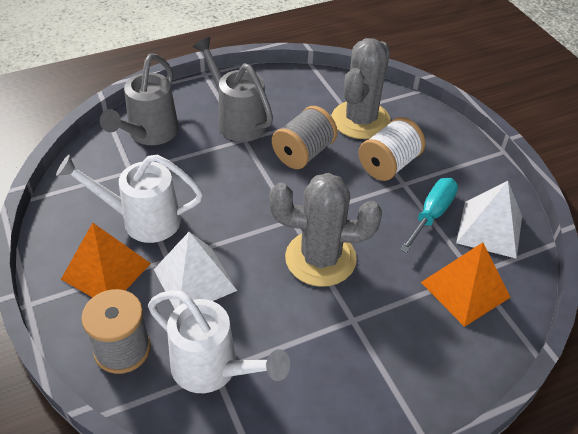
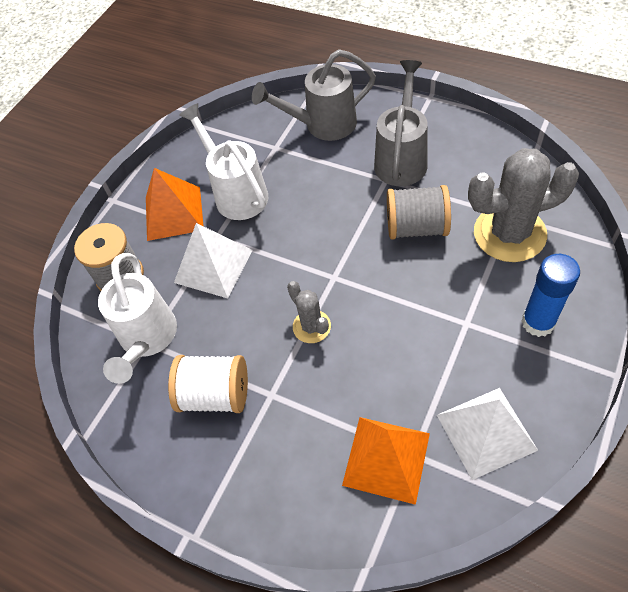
camera: 60 degrees right, 10 degrees up
grey cactus [269,173,382,287] -> grey cactus [287,281,331,343], size x0.51
white spool [359,117,426,181] -> white spool moved to [168,355,248,413]
turquoise screwdriver [400,178,458,253] -> none
none -> blue glue stick [521,254,580,337]

